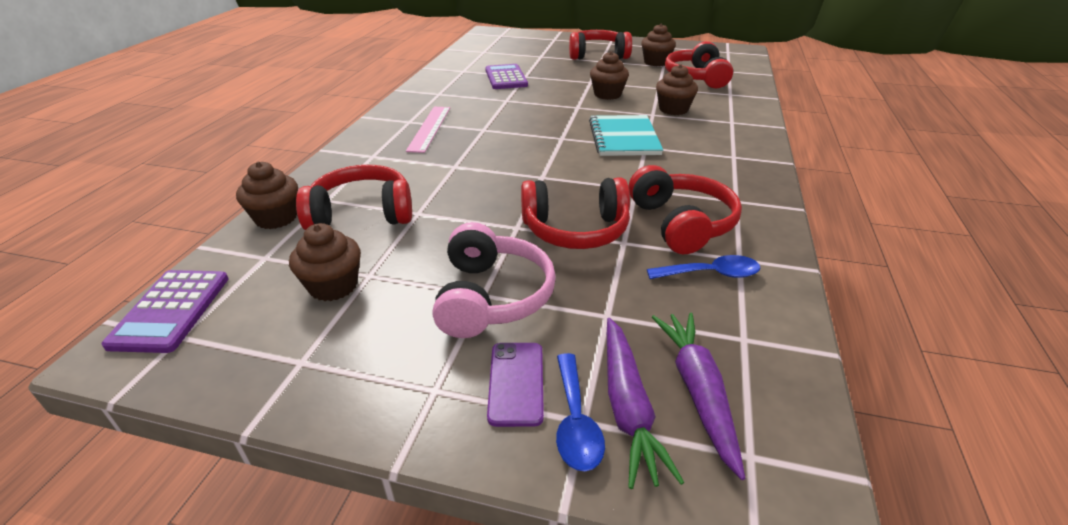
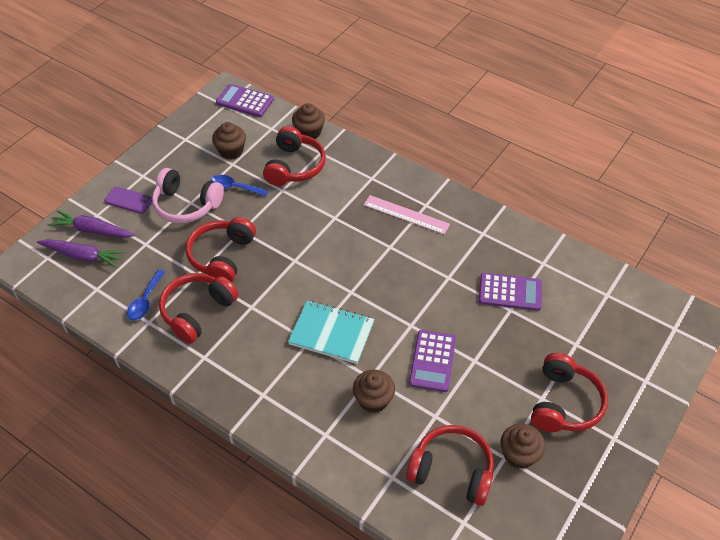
camera: 110 degrees right, 15 degrees up
blue spoon [556,353,605,471] -> blue spoon moved to [210,175,268,197]
brown cupcake [590,51,629,100] -> purple calculator [409,330,456,392]
red headphones [629,165,742,254] -> red headphones turned 120 degrees clockwise [159,273,239,344]

